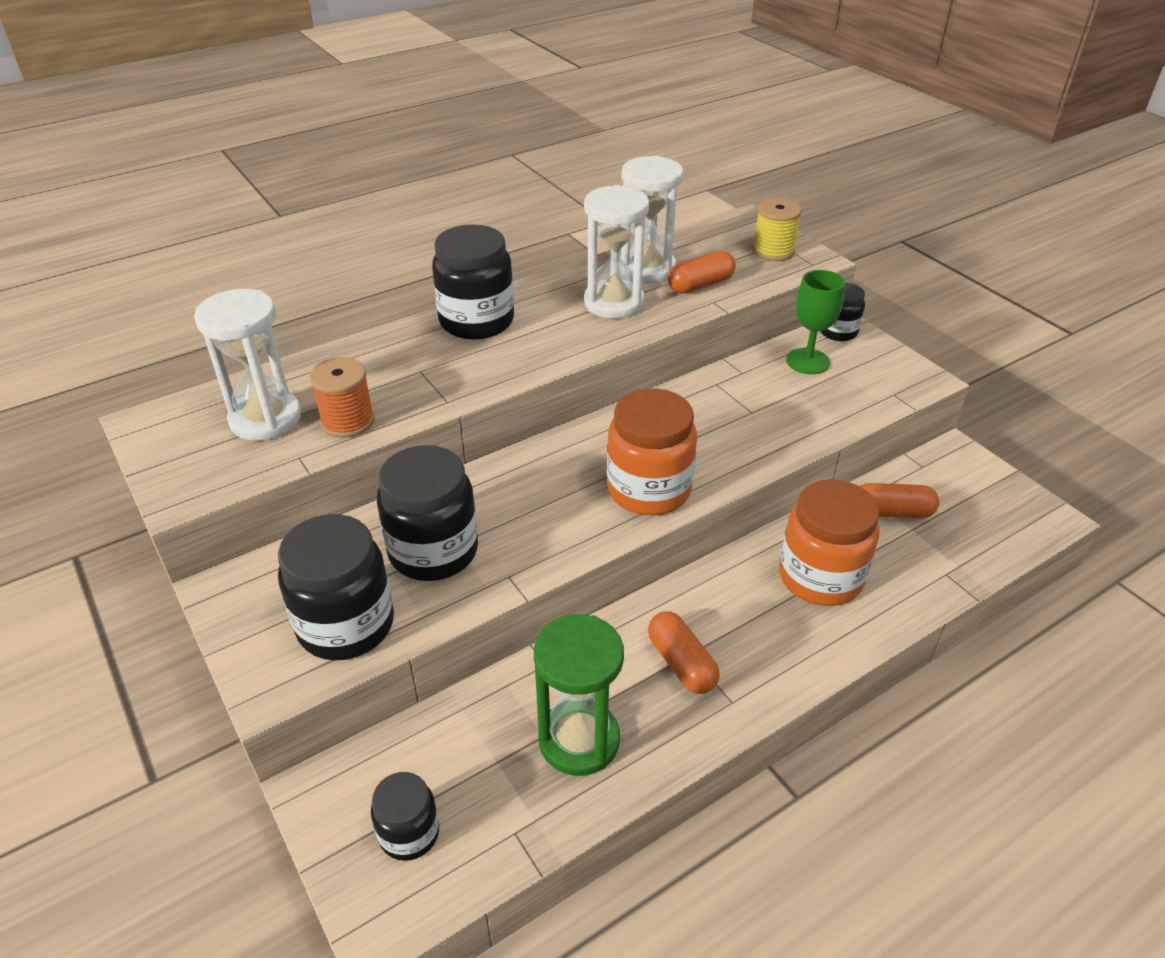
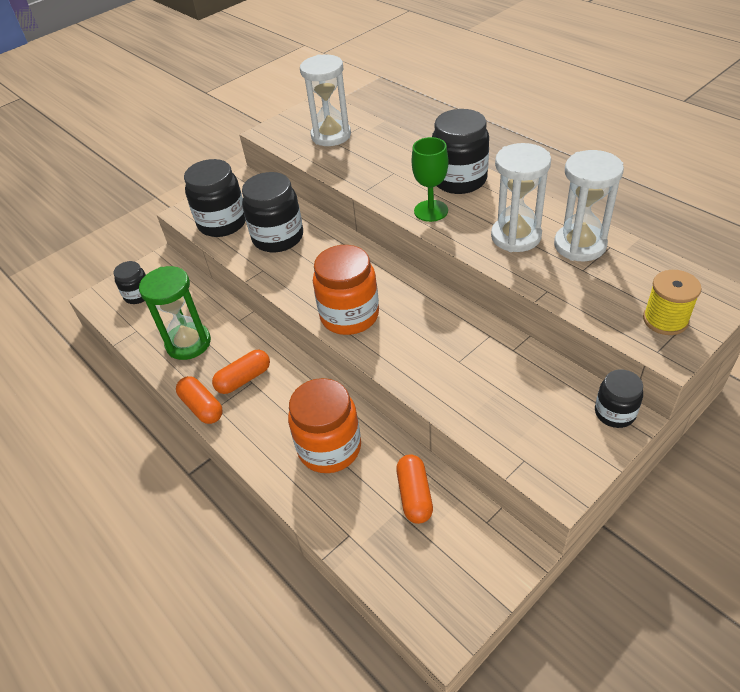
camera: 85 degrees right, 5 degrees up
orange spool [309,357,375,438] -> none
orange capsule [668,251,736,294] -> orange capsule moved to [176,376,223,424]
green goblet [786,270,845,374] -> green goblet moved to [412,137,448,222]

